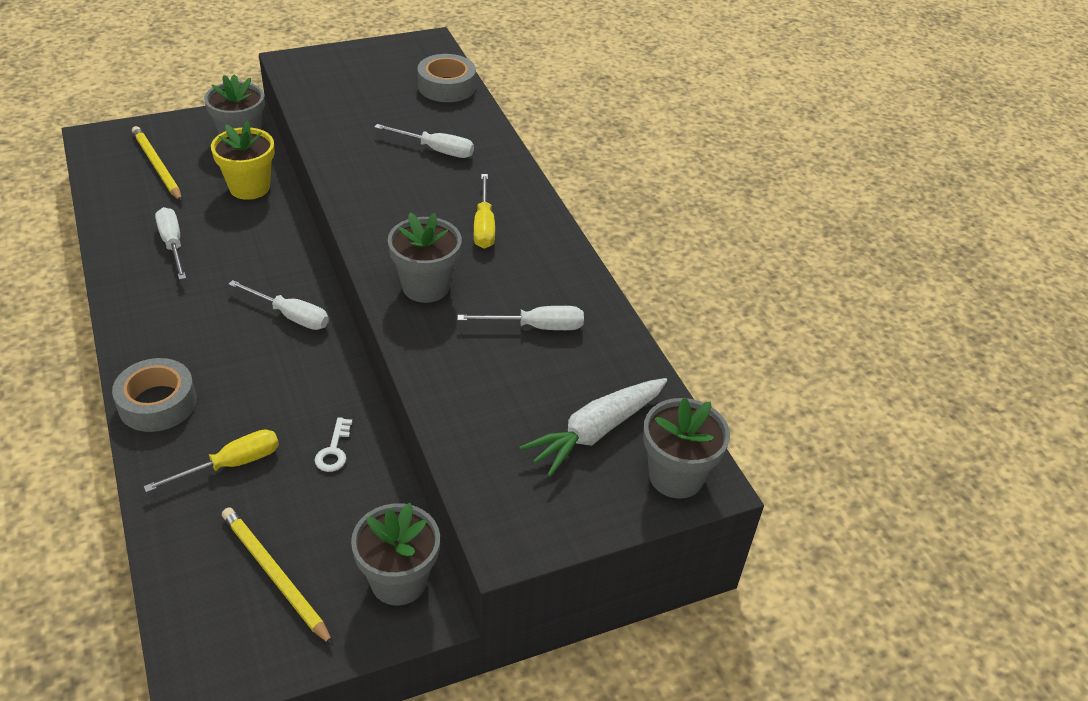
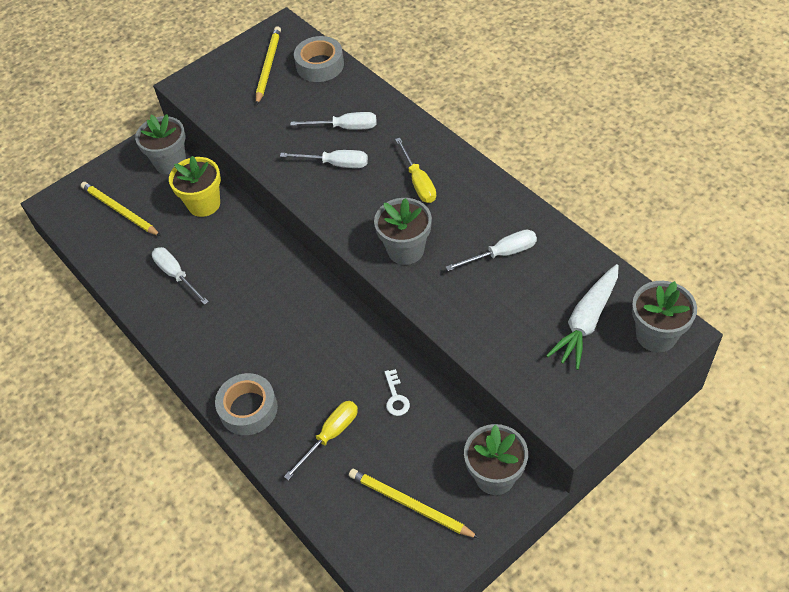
camera: 10 degrees left, 10 degrees up
white screwdriver [228,280,329,330] -> white screwdriver moved to [280,150,368,168]
none -> yellow pencil [256,26,281,105]

